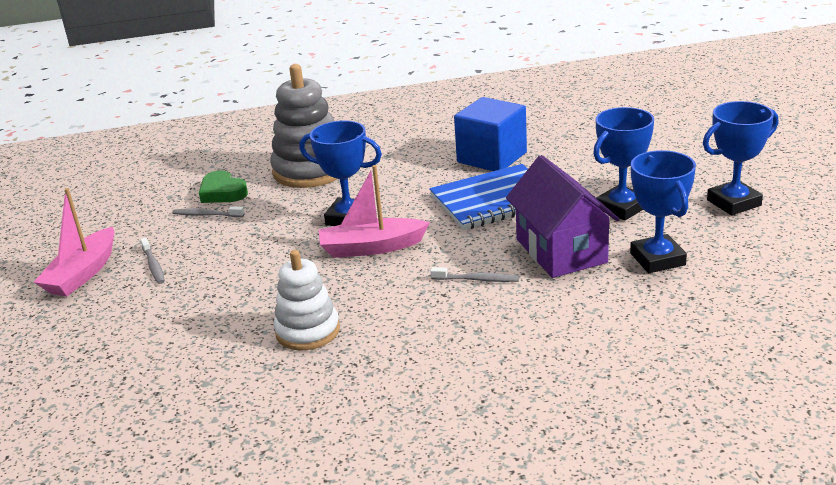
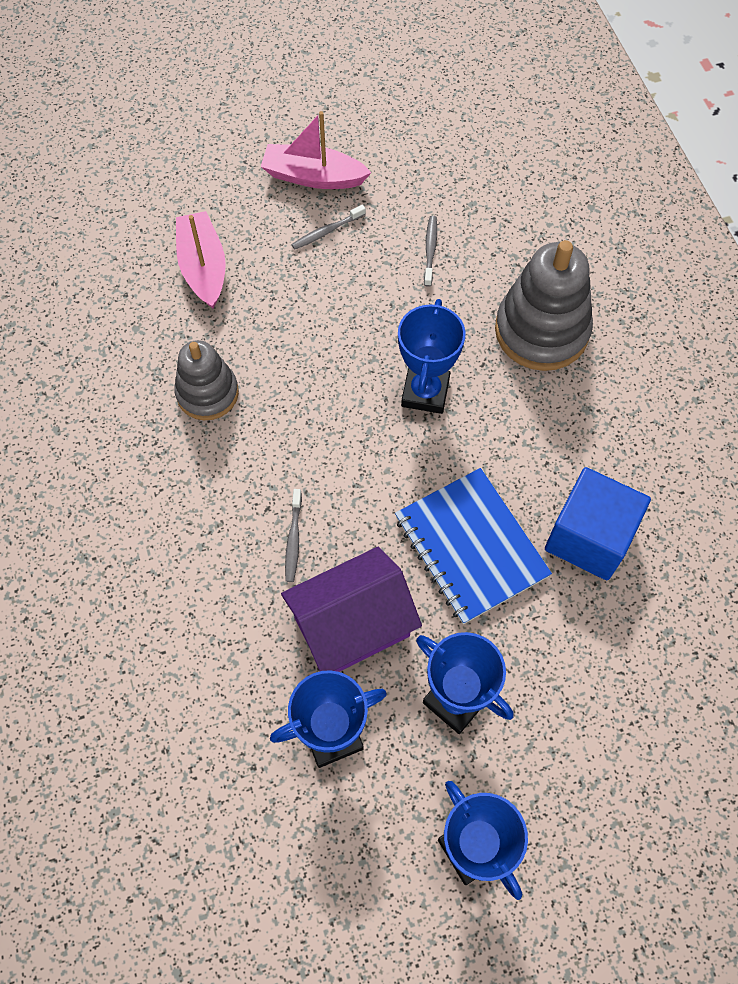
camera: 80 degrees right, 35 degrees up
green heart [199,170,248,203] -> none
white stacking toy [274,250,340,351] -> grey stacking toy [174,340,239,420]
pink boat [319,165,430,258] -> pink boat moved to [176,211,226,308]

